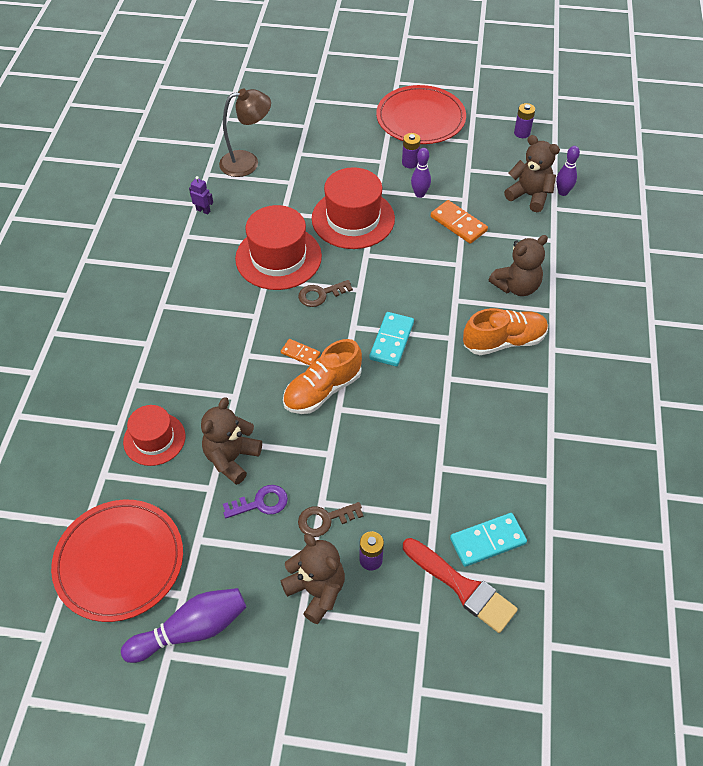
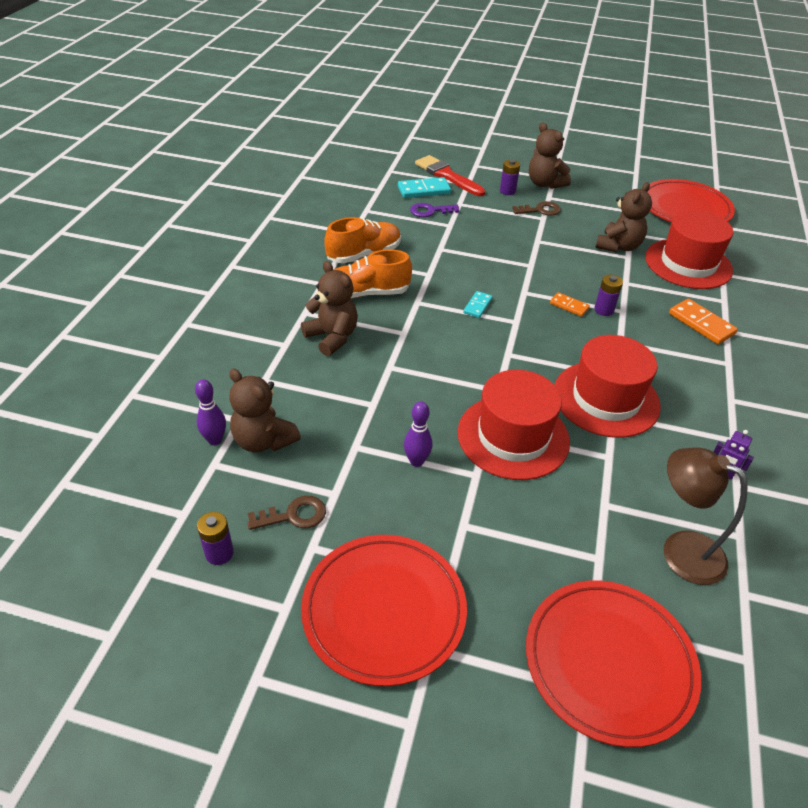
camera: 175 degrees left, 10 degrees down
purple bowling pin [121,588,246,663] -> none
red hat [123,405,185,466] -> red hat [645,210,733,289], size x1.62
brown lamp [219,89,271,177] -> brown lamp turned 45 degrees clockwise [664,448,748,585]
purple key [223,485,288,518] -> purple key moved to [410,203,460,217]
orange shoe [283,339,362,414] -> orange shoe moved to [324,217,401,263]
brown key [298,280,353,307] -> brown key moved to [247,496,326,530]
turquoise domino [369,312,414,366] -> turquoise domino [463,291,493,318], size x0.60
purple battery [402,133,421,168] -> purple battery moved to [594,275,623,316]
orange domino [431,200,488,244] -> orange domino moved to [669,299,738,344]
brown teddy bear [489,235,548,296] -> brown teddy bear turned 75 degrees clockwise [301,261,358,356]
none -> red plate [526,581,701,747]

